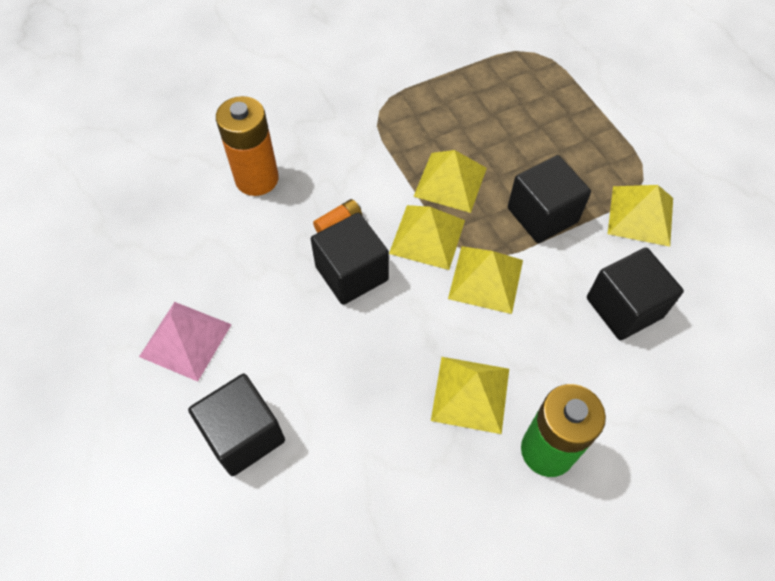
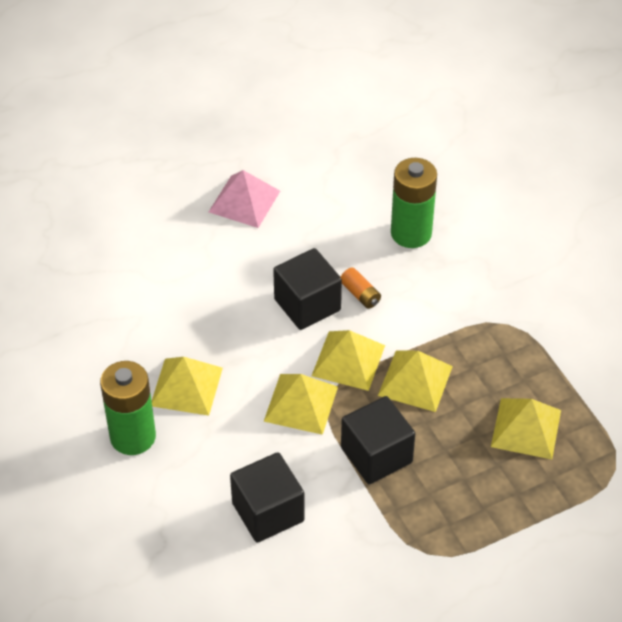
camera: 90 degrees right, 10 degrees down
black cube [188,374,285,476] -> none
orange battery [216,96,279,196] -> green battery [391,158,437,248]
yellow pyramid [608,185,673,247] -> yellow pyramid moved to [491,398,561,460]

